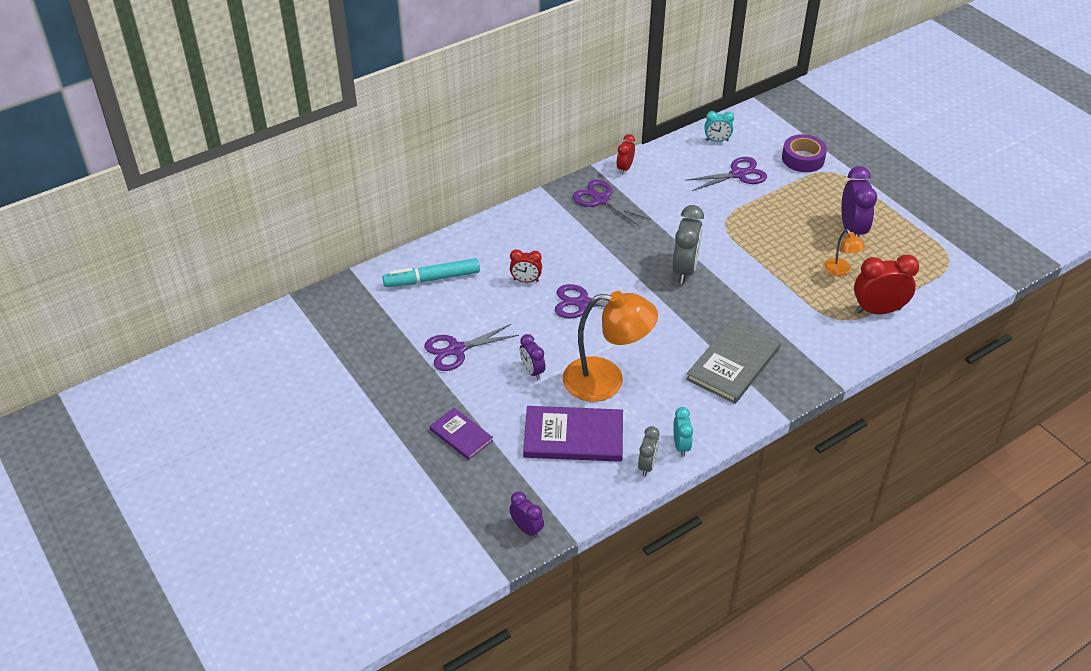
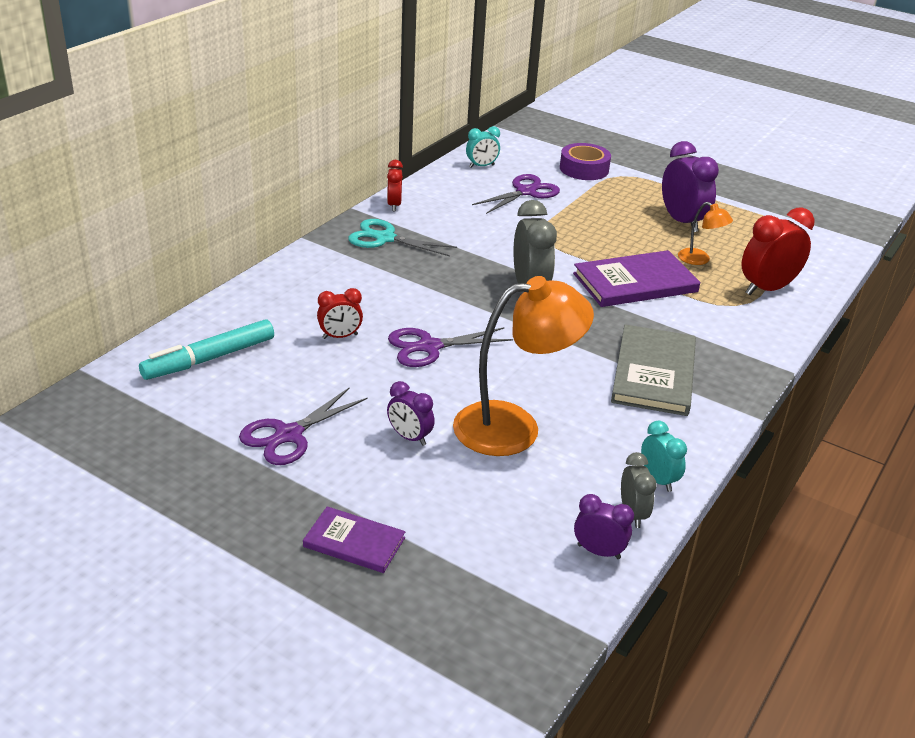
camera: 25 degrees left, 10 degrees down
purple clock [509,492,544,538] -> purple clock moved to [574,494,634,559]
purple book [523,406,623,462] -> purple book moved to [573,250,700,307]
purple scissors [573,180,651,227] -> turquoise scissors [348,219,457,257]

